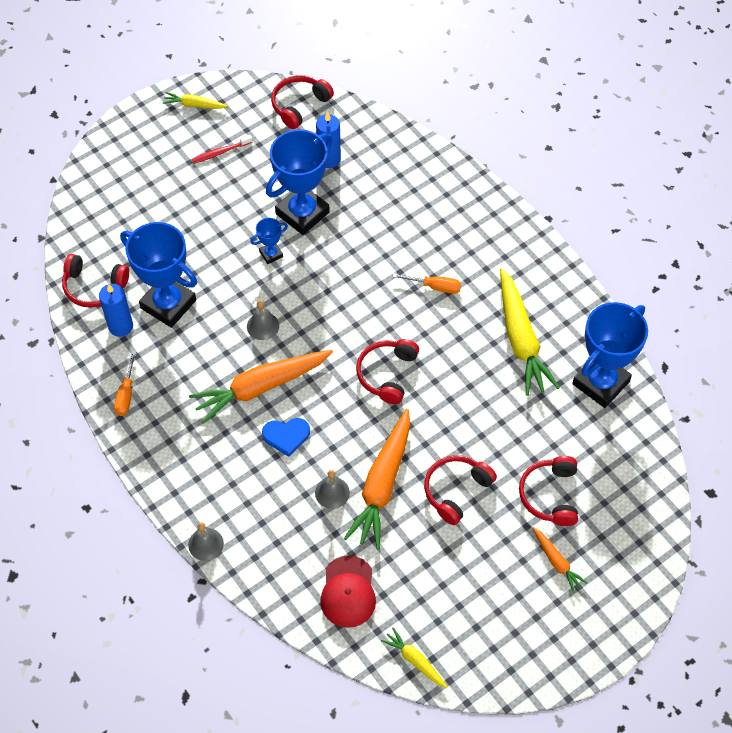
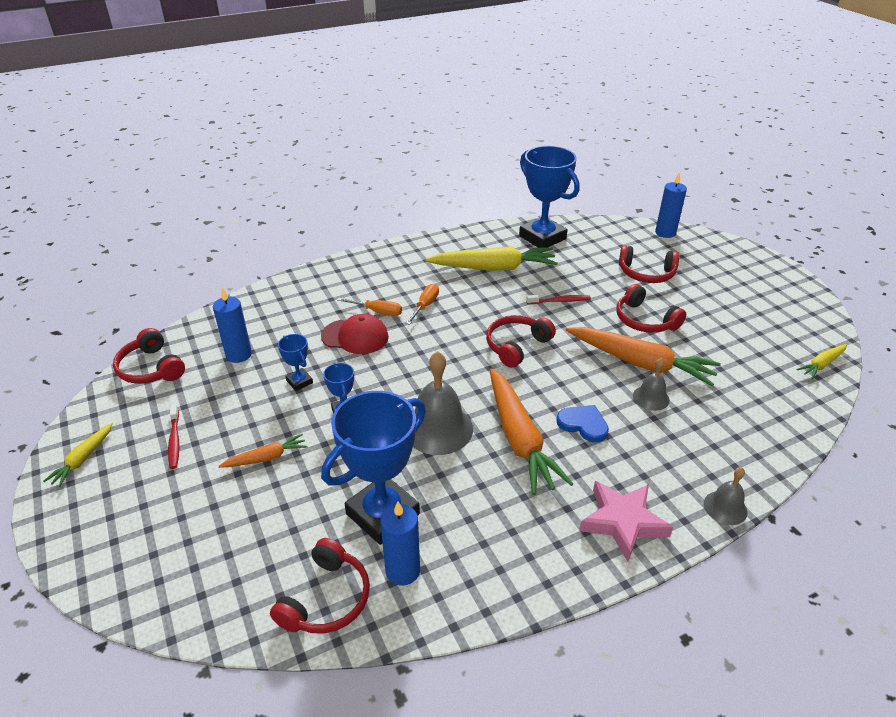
camera: 80 degrees left, 20 degrees down
orange screwdriver [114,351,136,416] -> orange screwdriver moved to [337,298,402,316]
grey bell [247,300,279,340] -> grey bell [413,351,473,455], size x1.84
blue heart [262,418,310,457] -> blue heart turned 60 degrees counterclockwise [556,405,609,442]
blue trophy [266,129,332,235] -> blue trophy [278,334,313,391], size x0.45
red cap [320,555,376,628] -> red cap moved to [321,314,389,354]
red headphones [356,339,419,404] -> red headphones turned 105 degrees clockwise [486,315,556,368]
orange carrot [532,527,588,593] -> orange carrot moved to [219,434,307,468]
none -> red toothbrush [526,295,591,304]
none -> pink star [579,481,673,562]
none -> blue candle [655,173,687,238]

